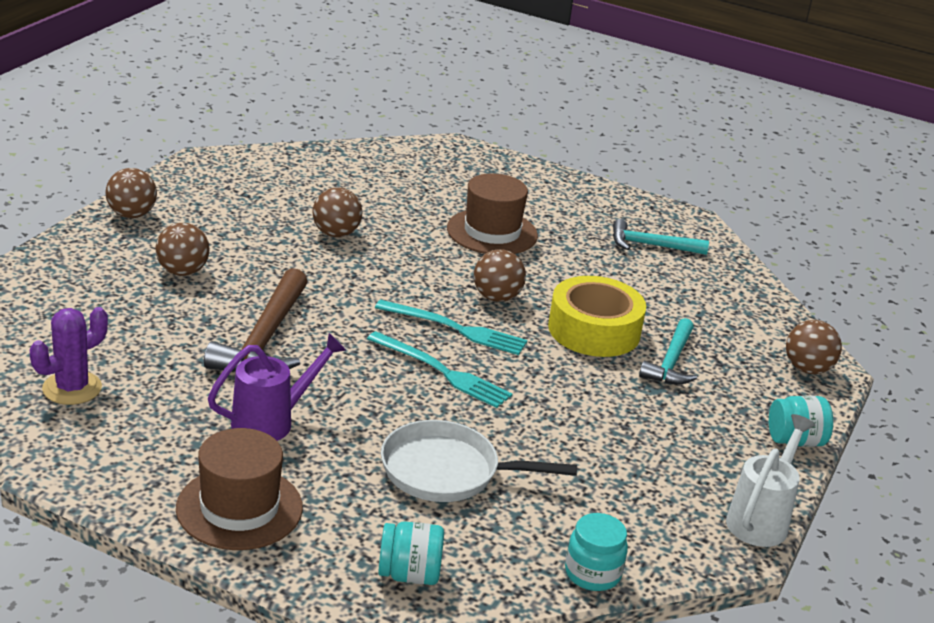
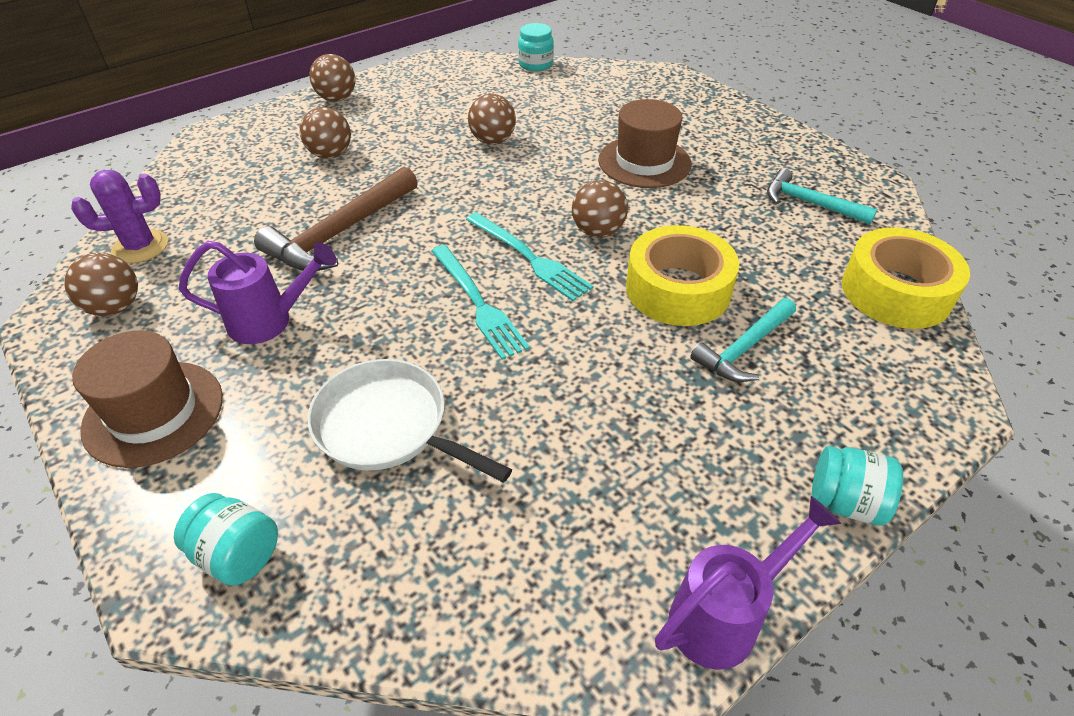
camera: 30 degrees right, 15 degrees up
turquoise jar [565,513,628,591] -> turquoise jar moved to [518,23,554,71]
white watering can [726,414,815,547] -> purple watering can [655,496,841,669]
brown ball [786,320,842,374] -> brown ball moved to [64,253,138,316]
none -> yellow tape [842,227,970,329]

